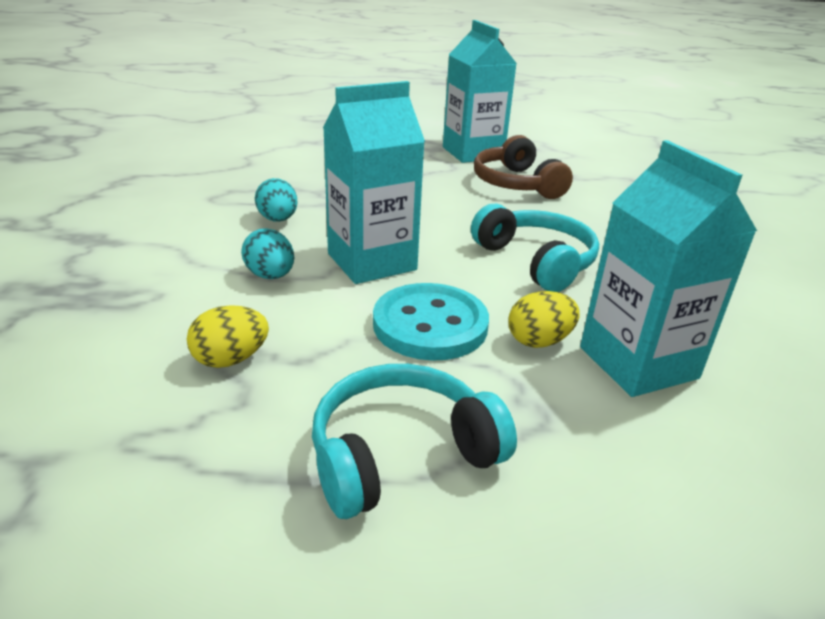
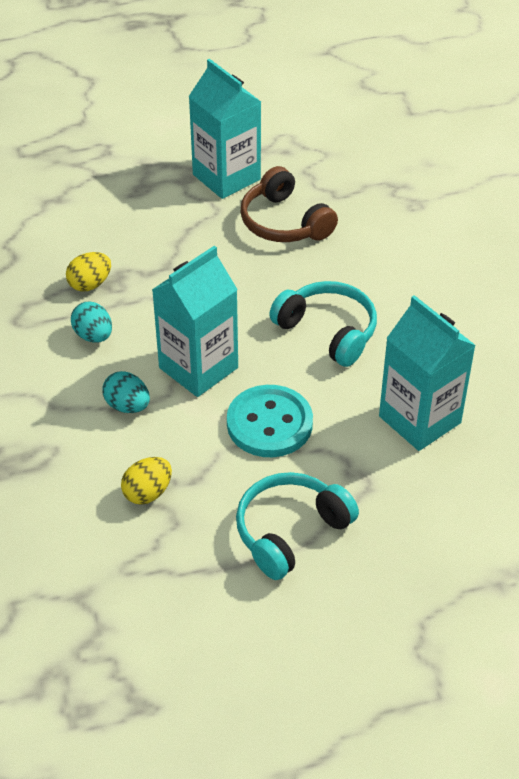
camera: 15 degrees left, 15 degrees up
yellow egg [509,291,580,348] -> yellow egg moved to [66,252,111,291]

